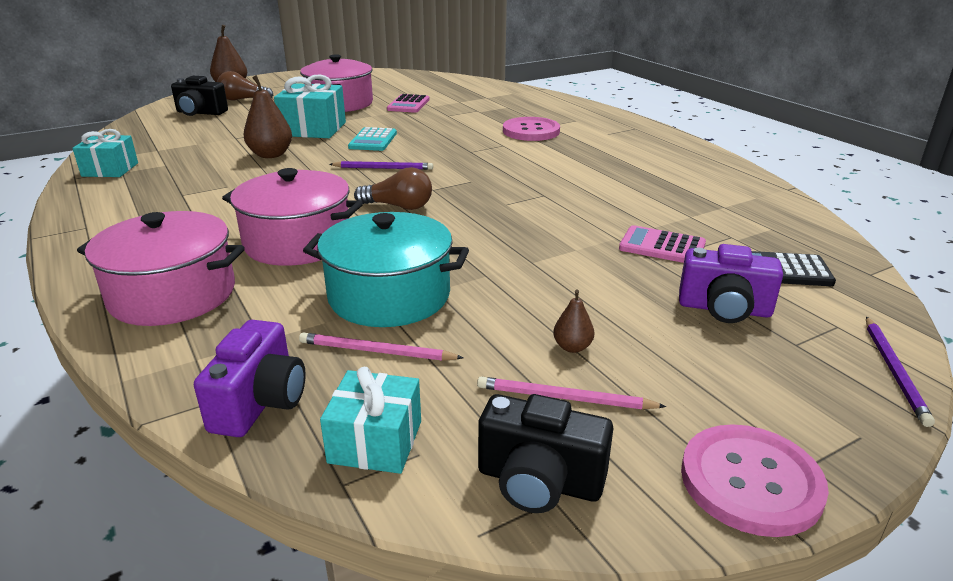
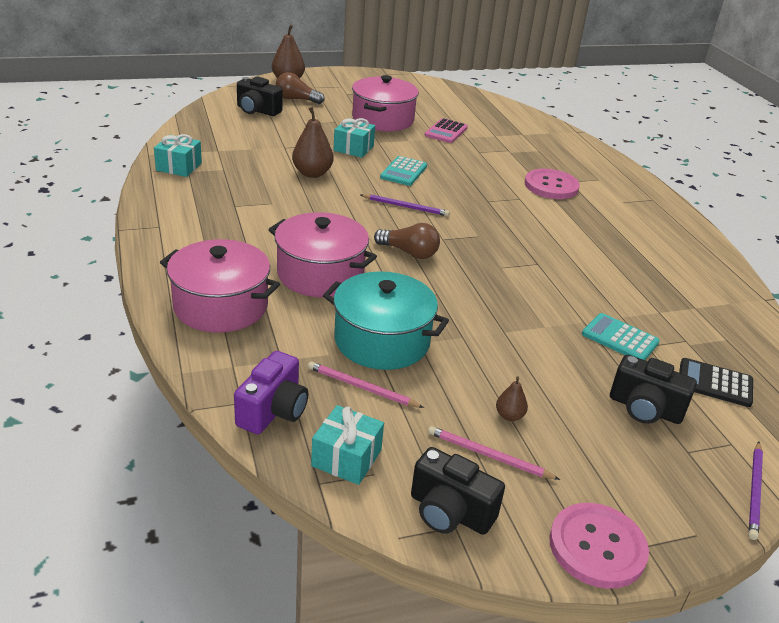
camera: 10 degrees right, 5 degrees up
turquoise gift [274,74,346,138] -> turquoise gift [333,118,375,158], size x0.66
pink calculator [619,225,706,263] -> turquoise calculator [582,313,660,360]
purple camera [679,244,783,323] -> black camera [610,355,697,424]

